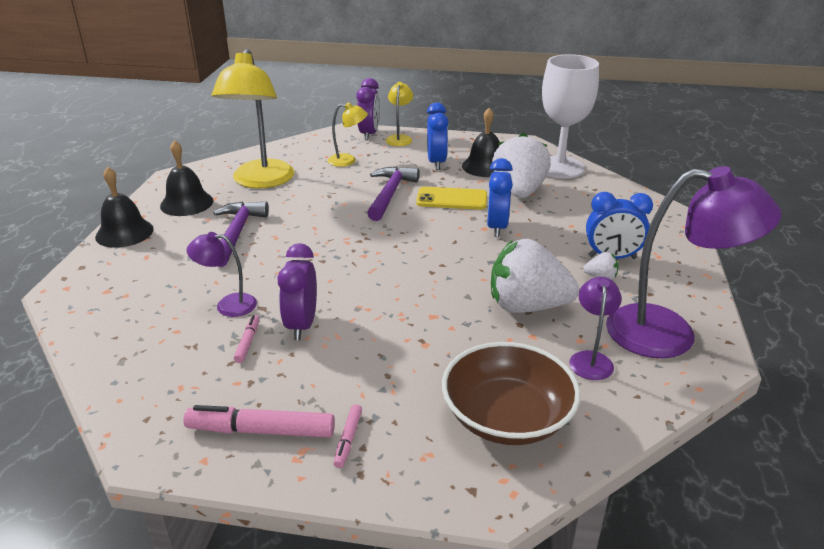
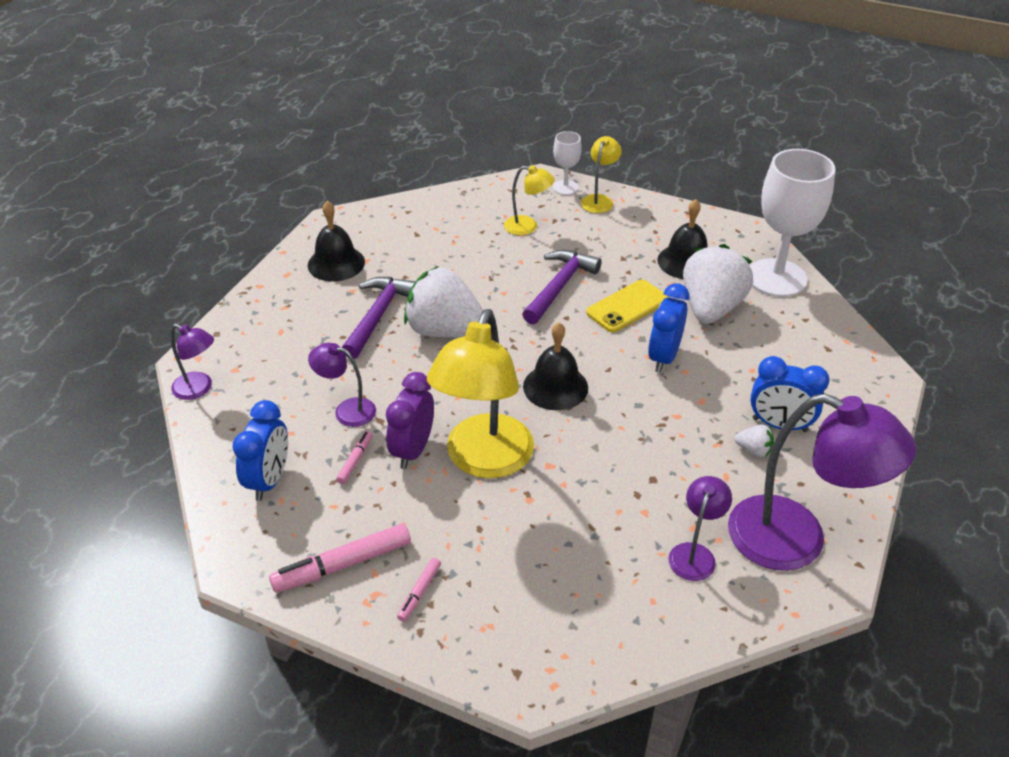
camera: 15 degrees right, 10 degrees up
black bell [95,167,154,248] -> black bell moved to [523,322,588,410]
pink marker [183,405,335,438] -> pink marker turned 45 degrees counterclockwise [269,523,411,592]
yellow lamp [212,49,294,188] -> yellow lamp moved to [427,309,534,478]
purple clock [356,78,380,140] -> white goblet [553,131,582,195]
yellow phone [416,187,487,210] -> yellow phone turned 60 degrees counterclockwise [586,279,668,332]
blue clock [427,103,449,170] -> blue clock moved to [233,400,288,501]
brown bowl [442,342,581,445] -> none
white strawberry [491,239,579,313] -> white strawberry moved to [404,266,483,337]
none -> purple lamp [171,324,214,400]

